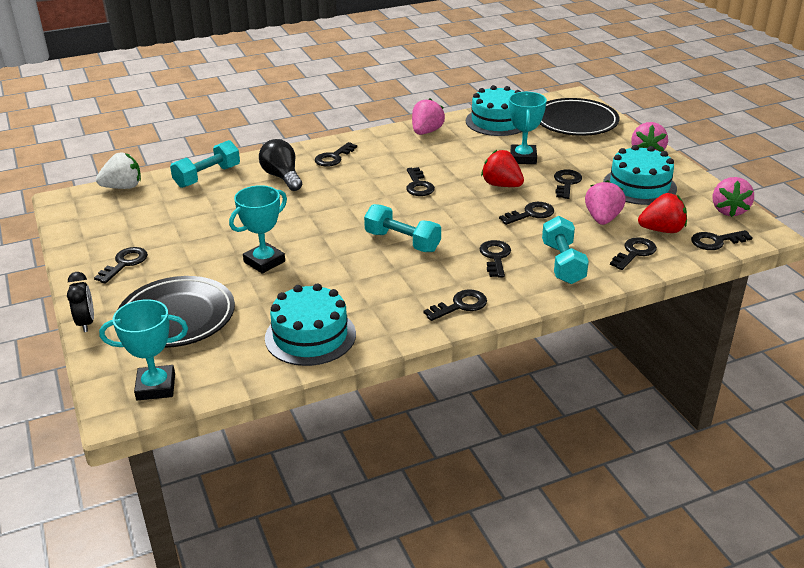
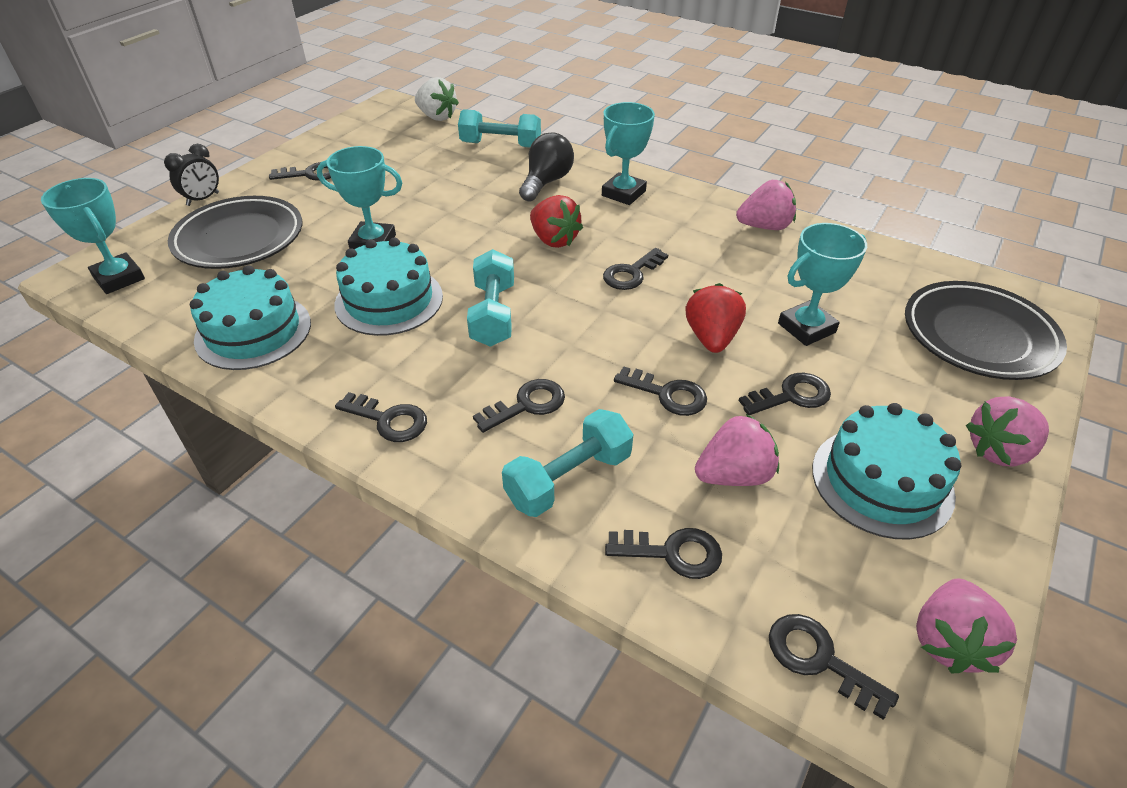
camera: 55 degrees right, 10 degrees up
black key [315,142,357,167] -> turquoise trophy [602,102,655,205]
turquoise cake [466,85,522,136] -> turquoise cake moved to [334,238,443,336]
red strawberry [638,193,687,233] -> red strawberry moved to [530,195,583,248]
pink strawberry [713,177,754,217] -> pink strawberry turned 45 degrees counterclockwise [916,579,1017,674]

